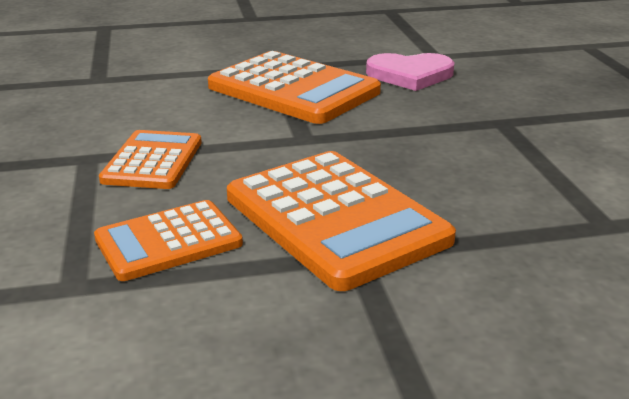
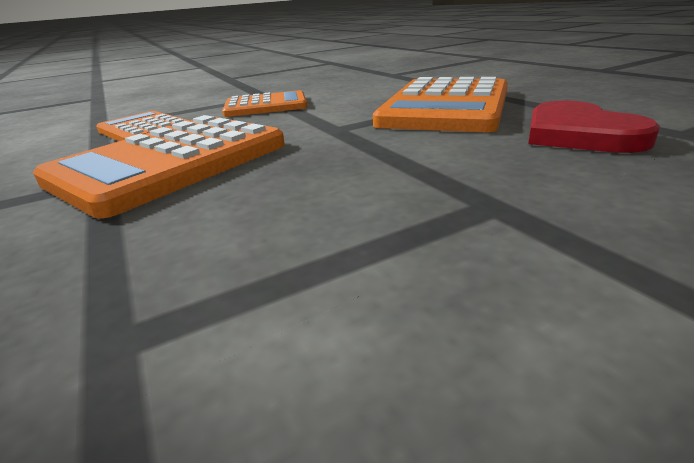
camera: 75 degrees right, 0 degrees up
pink heart [366,53,455,91] -> red heart [528,101,660,153]

